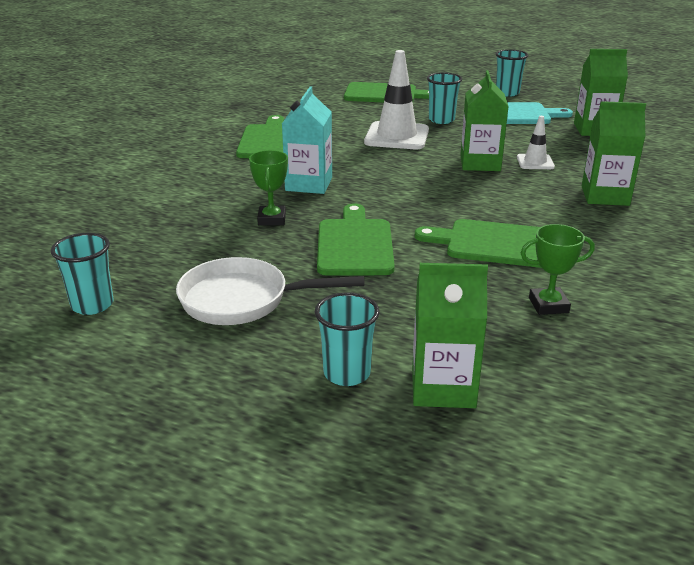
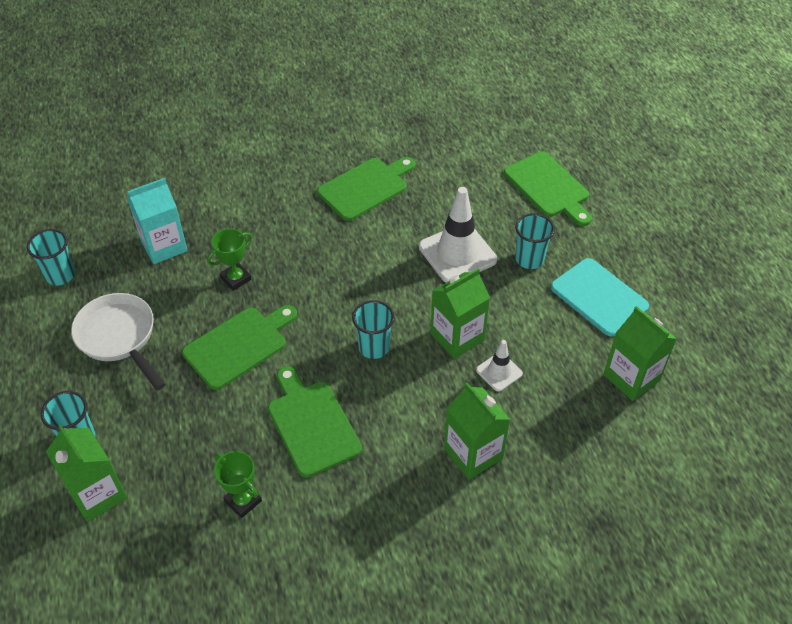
camera: 50 degrees right, 20 degrees up
turquoise carton [282,86,332,194] -> turquoise carton moved to [127,178,188,264]
turquoise cup [496,49,528,97] -> turquoise cup moved to [352,300,394,359]

